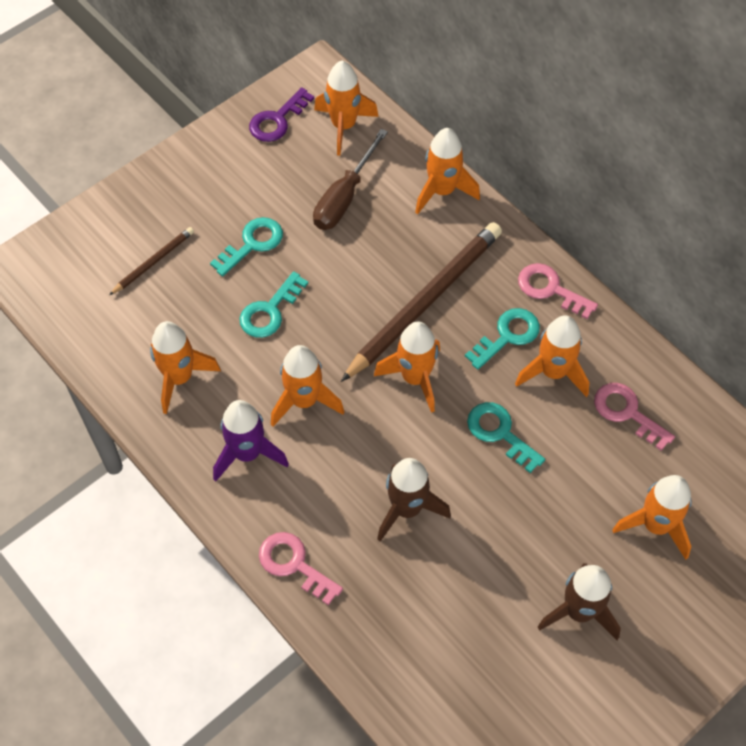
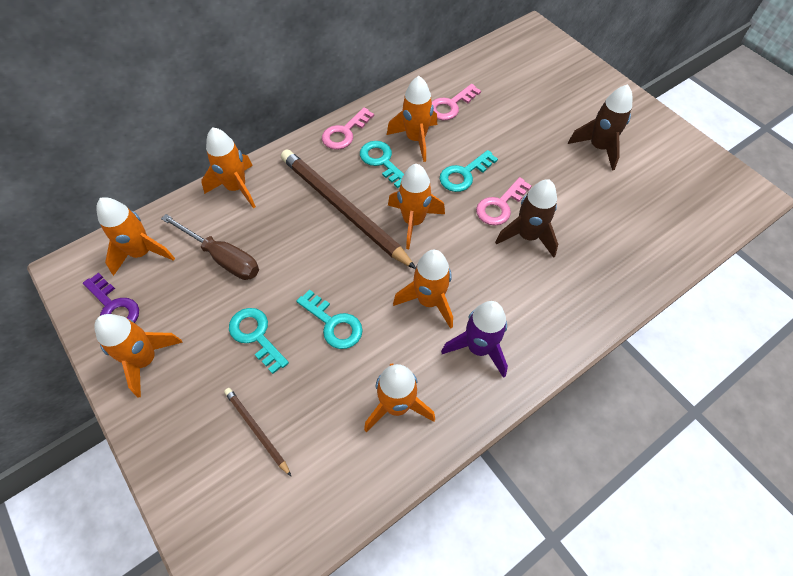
camera: 85 degrees left, 0 degrees up
pink key [259,532,343,605] -> pink key moved to [476,177,532,225]
orange rocket [612,475,692,560] -> orange rocket moved to [94,314,183,397]

